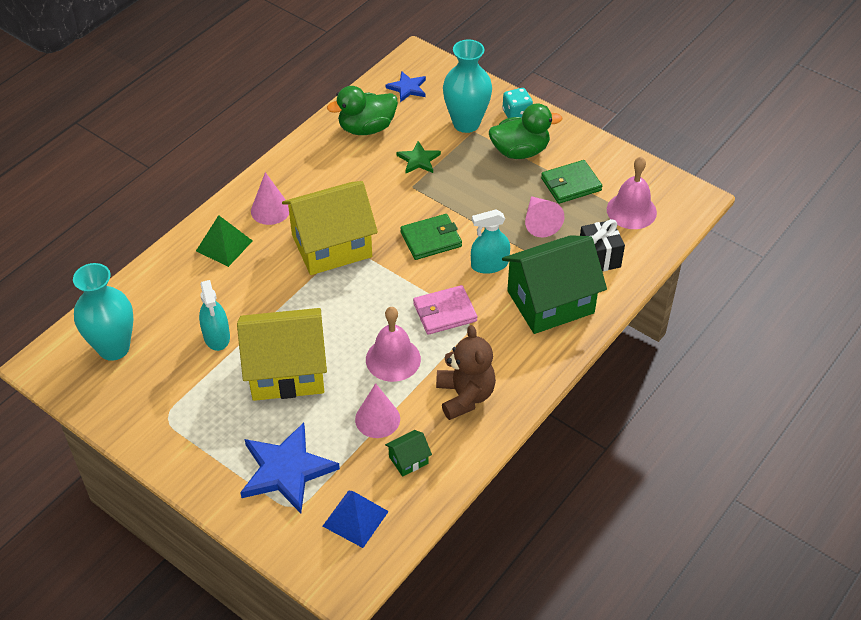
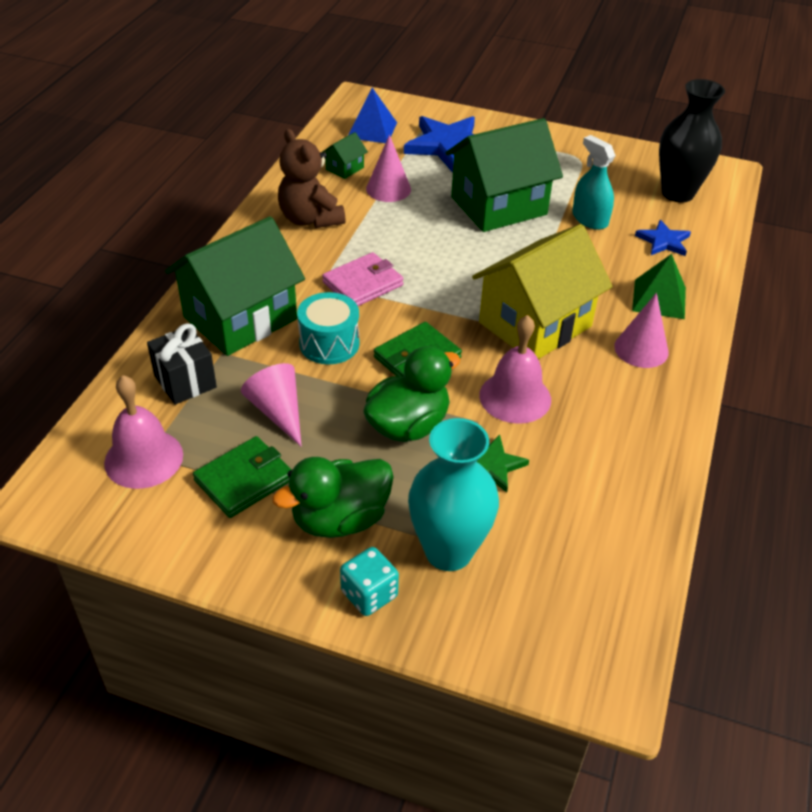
camera: 160 degrees right, 5 degrees down
turquoise vase [73,263,133,361] -> black vase [659,79,725,203]
yellow house [237,308,327,401] -> green house [446,118,563,232]
green duck [327,86,398,135] -> green duck moved to [364,346,460,442]
pink bell [366,307,421,382] -> pink bell moved to [479,315,551,424]
blue star [386,71,426,102] -> blue star moved to [635,220,691,256]
turquoise spray bottle [471,209,510,274] -> turquoise drum [297,292,360,364]

